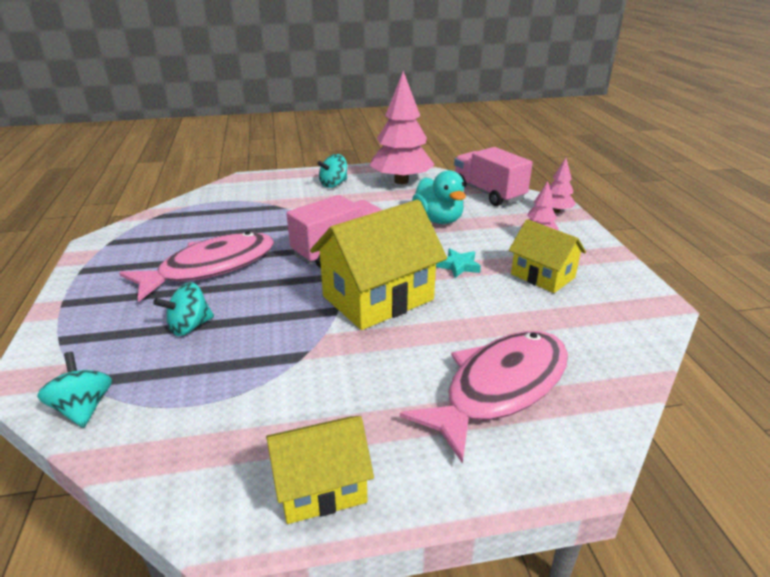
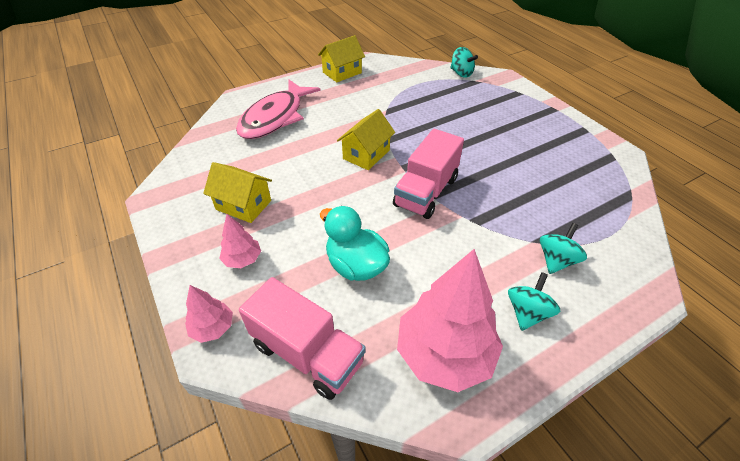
camera: 160 degrees right, 15 degrees up
pink fish [119,231,274,302] -> none
turquoise spinning top [153,282,214,336] -> turquoise spinning top moved to [540,223,587,274]
yellow house [310,200,447,330] -> yellow house [337,109,395,170], size x0.60
turquoise star [436,248,481,278] -> none

